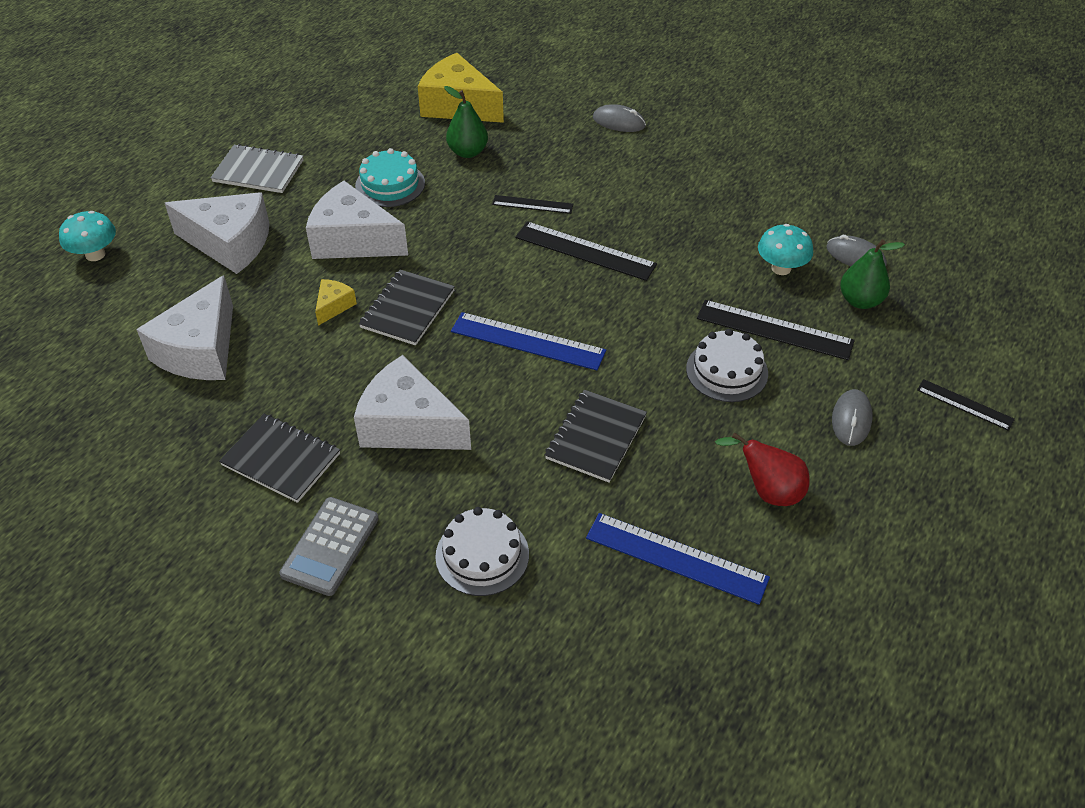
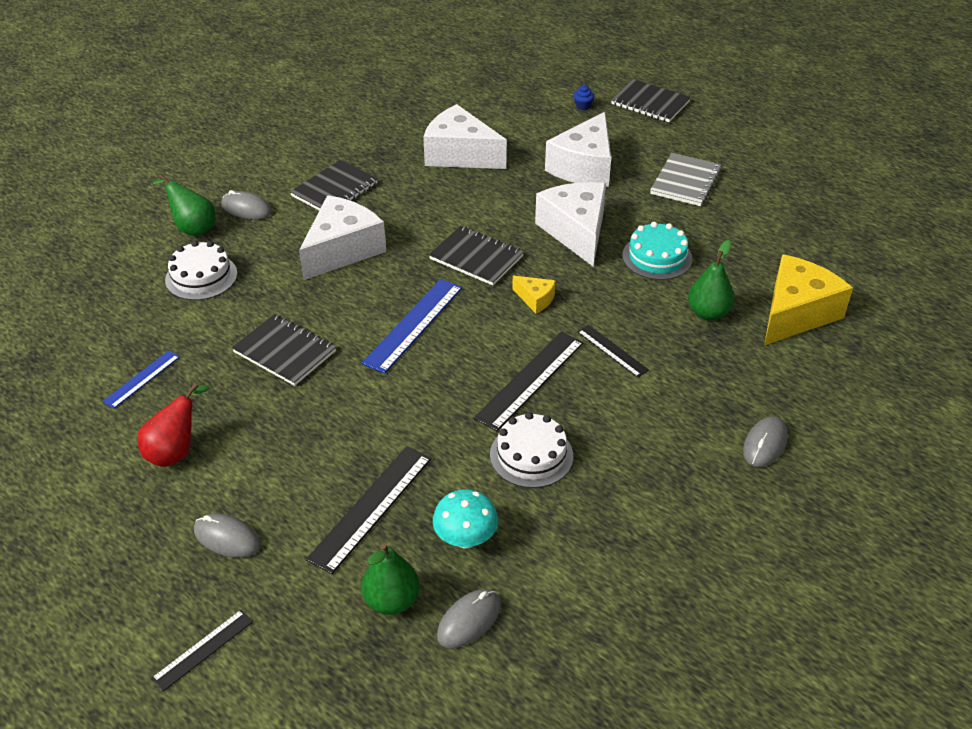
camera: 100 degrees right, 5 degrees down
turquoise mushroom [59,211,116,261] -> blue cupcake [574,85,594,110]
grey calculator [279,497,378,596] -> grey mouse [221,190,272,219]
white cheese [306,181,408,259] -> white cheese turned 45 degrees counterclockwise [535,182,606,266]
yellow cheese [315,279,357,326] -> yellow cheese moved to [512,276,556,314]
black ruler [492,195,573,214] -> black ruler turned 60 degrees counterclockwise [577,325,649,378]
blue ruler [586,513,770,605] -> blue ruler [102,350,180,409], size x0.58
white cake [686,329,768,402] -> white cake moved to [490,412,573,488]
none -> green pear [152,174,215,236]
none -> black notebook [611,79,691,122]

